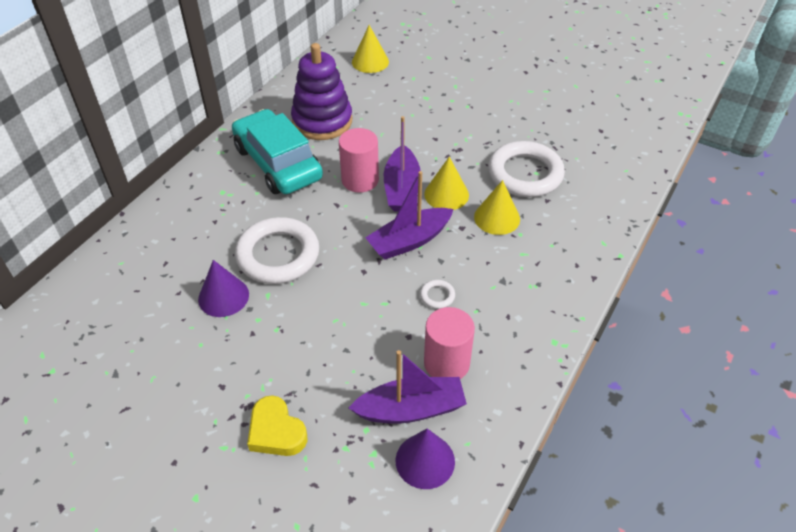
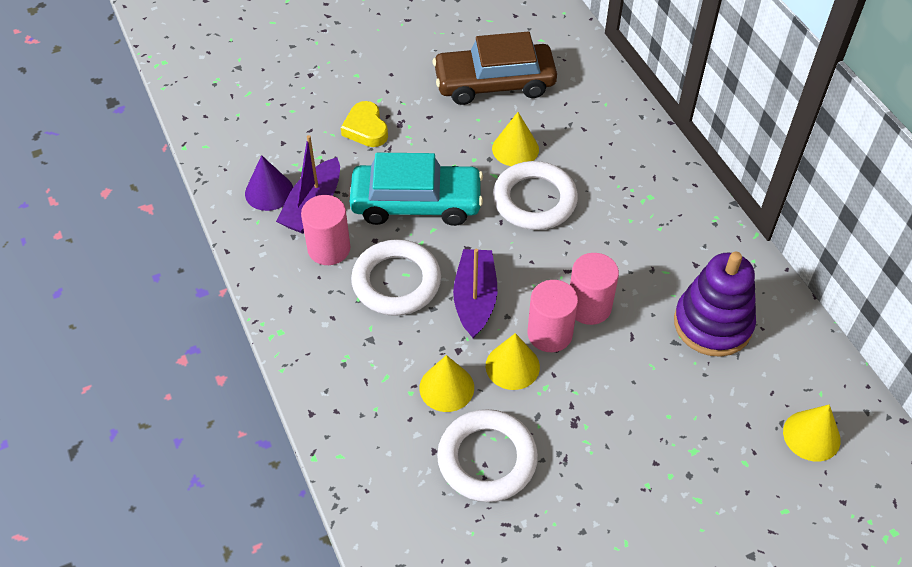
camera: 125 degrees right, 5 degrees up
purple cone [198,260,249,317] -> yellow cone [492,112,539,166]
turquoise car [232,109,323,194] -> turquoise car moved to [349,153,483,226]
yellow heart [247,395,307,456] -> yellow heart turned 105 degrees counterclockwise [341,101,388,147]
purple boat [384,116,421,211] -> pink cylinder [528,280,578,352]
white ring [420,280,455,309] -> white ring [351,239,441,316], size x2.48
none -> brown car [432,31,557,105]

